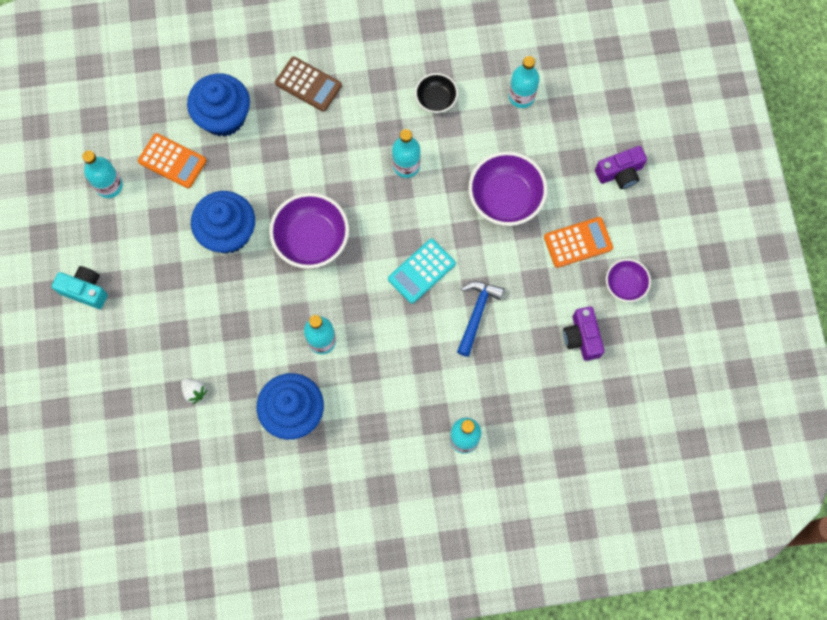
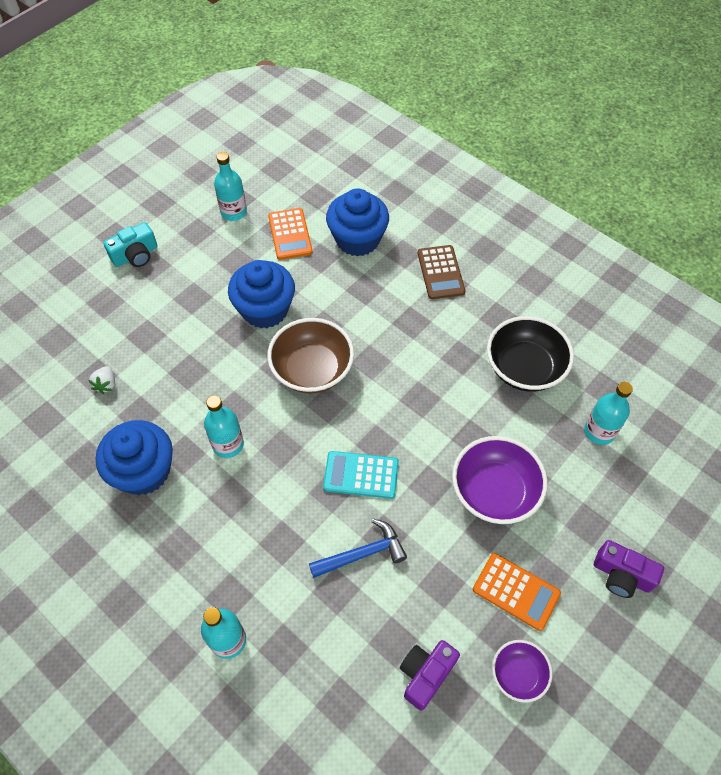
camera: 50 degrees right, 15 degrees down
turquoise camera [52,266,108,309] -> turquoise camera turned 75 degrees clockwise [103,222,158,267]
purple bowl [269,193,349,269] -> brown bowl [267,318,354,394]
turquoise bottle [392,129,421,178] -> none
black bowl [415,73,458,113] -> black bowl [487,316,574,392], size x1.76

